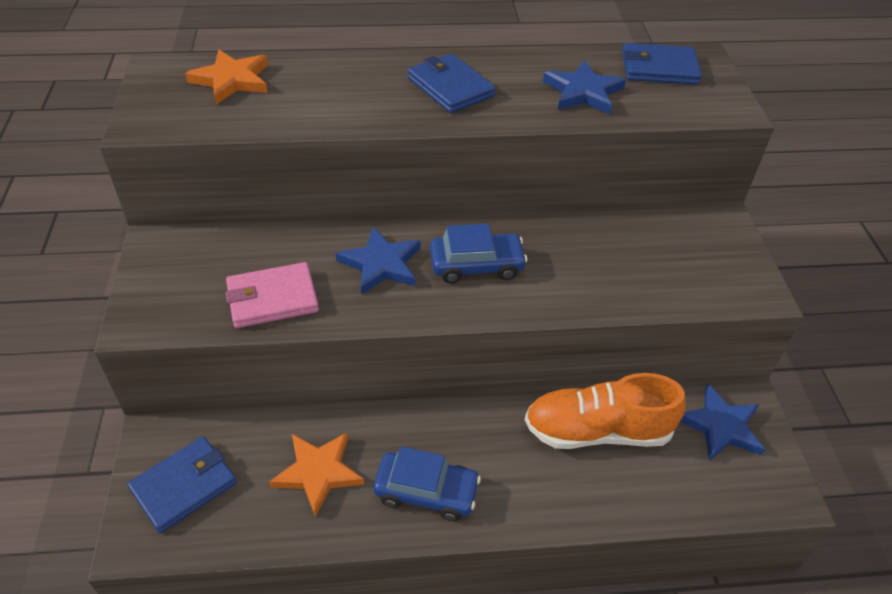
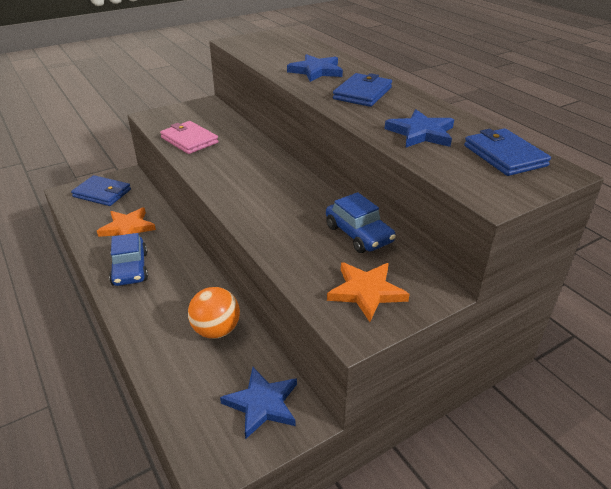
camera: 65 degrees right, 10 degrees down
orange star [185,50,268,104] -> orange star moved to [327,262,410,322]
blue star [336,227,421,295] -> blue star moved to [287,54,343,82]
blue car [430,224,528,284] -> blue car moved to [326,192,396,253]
orange shoe [525,373,686,449] -> orange ball [188,287,240,339]

